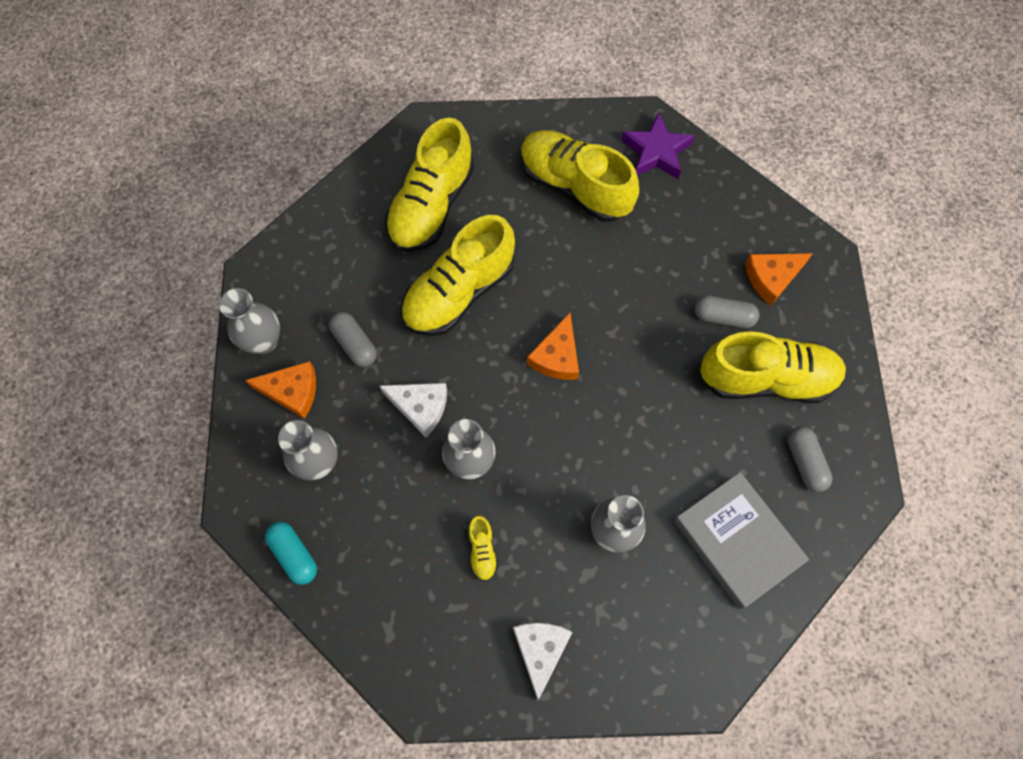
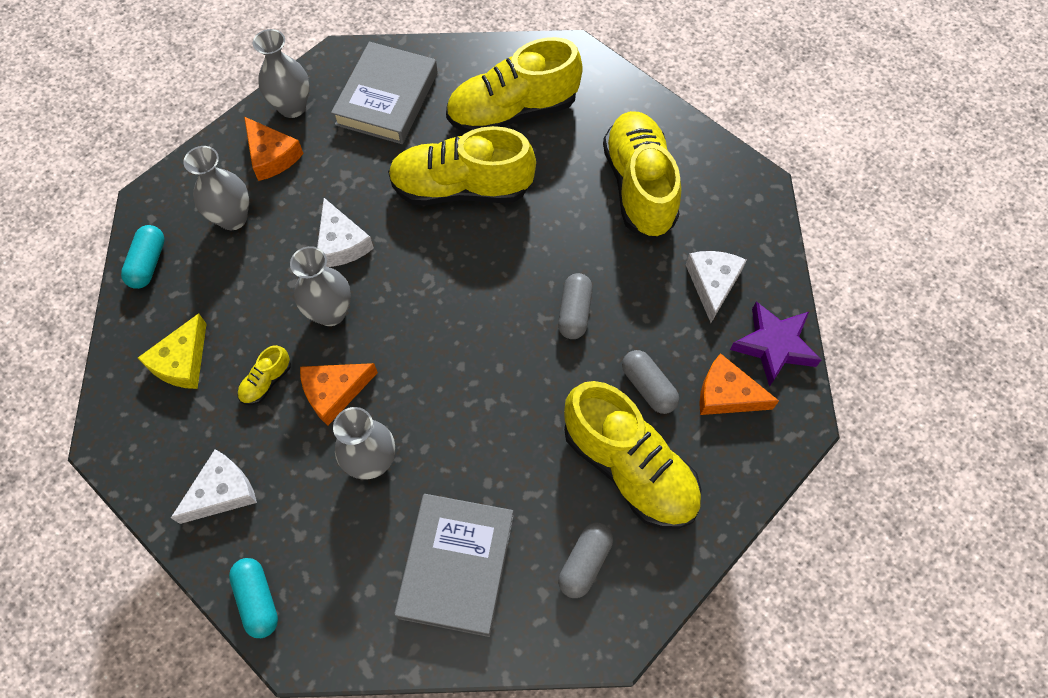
camera: 45 degrees right, 5 degrees down
grey capsule [329,312,377,367] -> grey capsule moved to [558,273,592,339]
orange cheese [527,313,579,380] -> orange cheese moved to [300,363,378,426]
purple star [621,113,694,179] -> purple star moved to [730,301,821,387]
none -> yellow cheese [138,313,207,389]
none -> turquoise capsule [229,558,278,638]
none -> grey book [331,42,438,144]
none -> white cheese [686,251,747,323]

